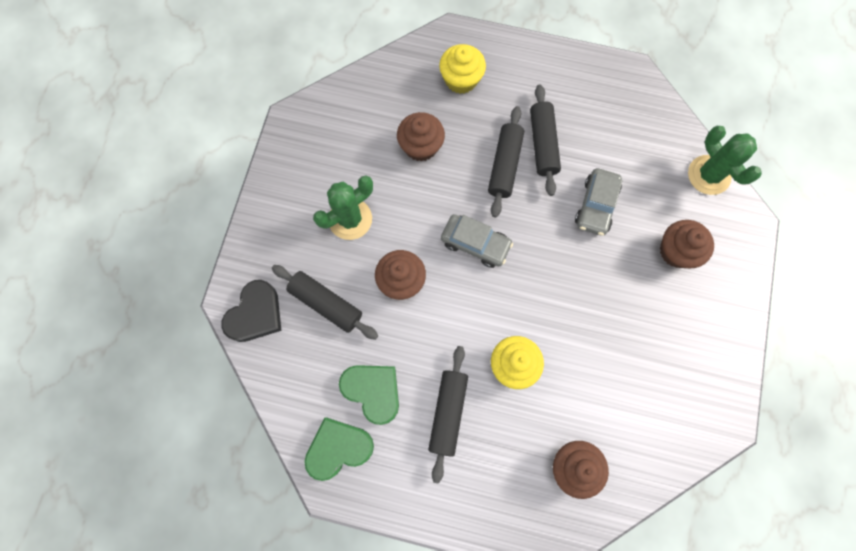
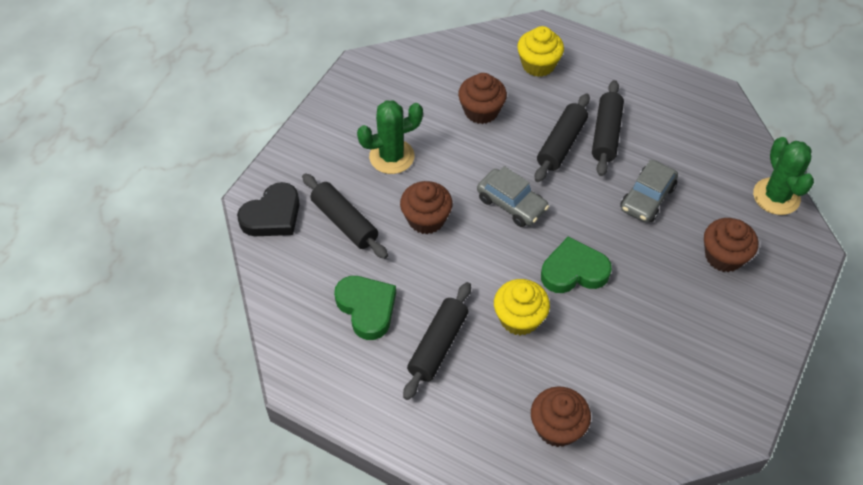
camera: 15 degrees right, 20 degrees down
green heart [304,418,374,481] -> green heart moved to [541,236,612,293]

